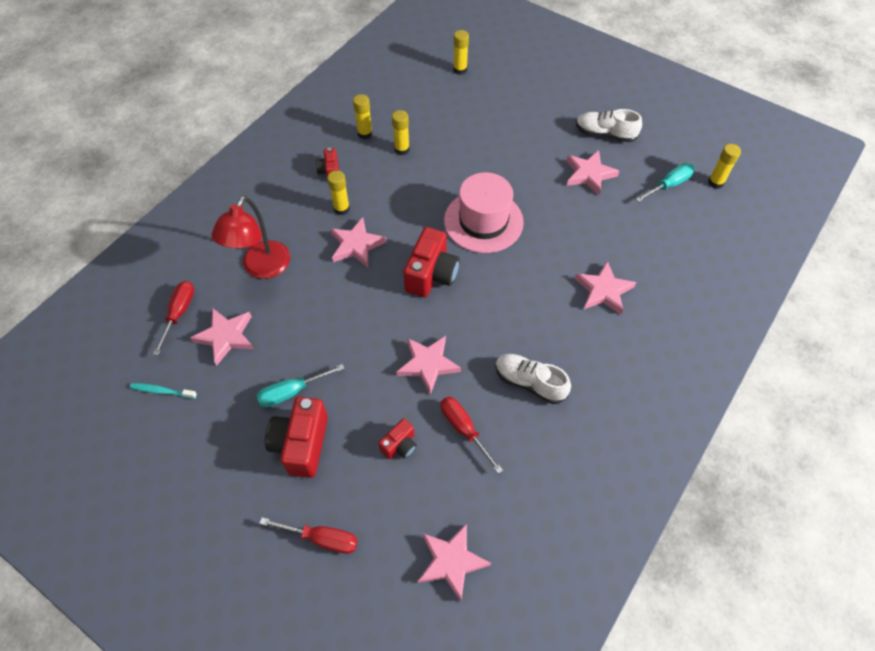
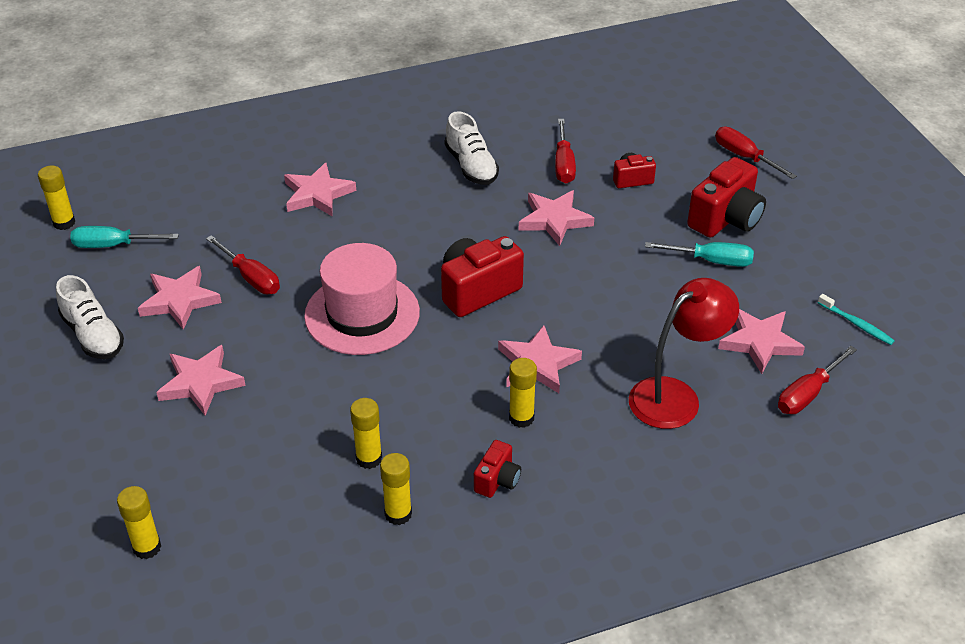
camera: 145 degrees left, 15 degrees down
pink star [418,523,491,601] -> pink star moved to [156,345,246,416]
none -> red screwdriver [206,235,280,294]

